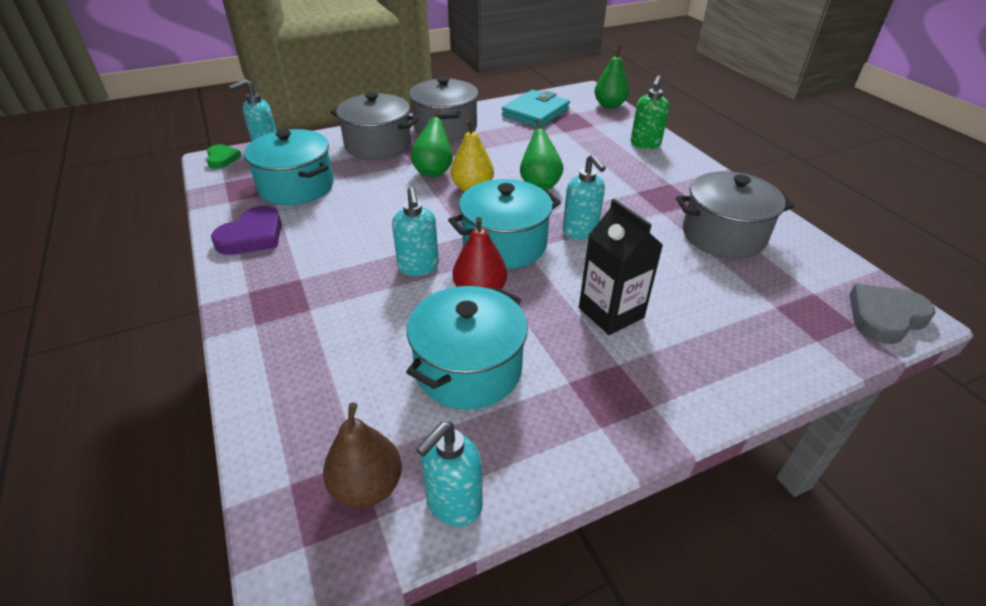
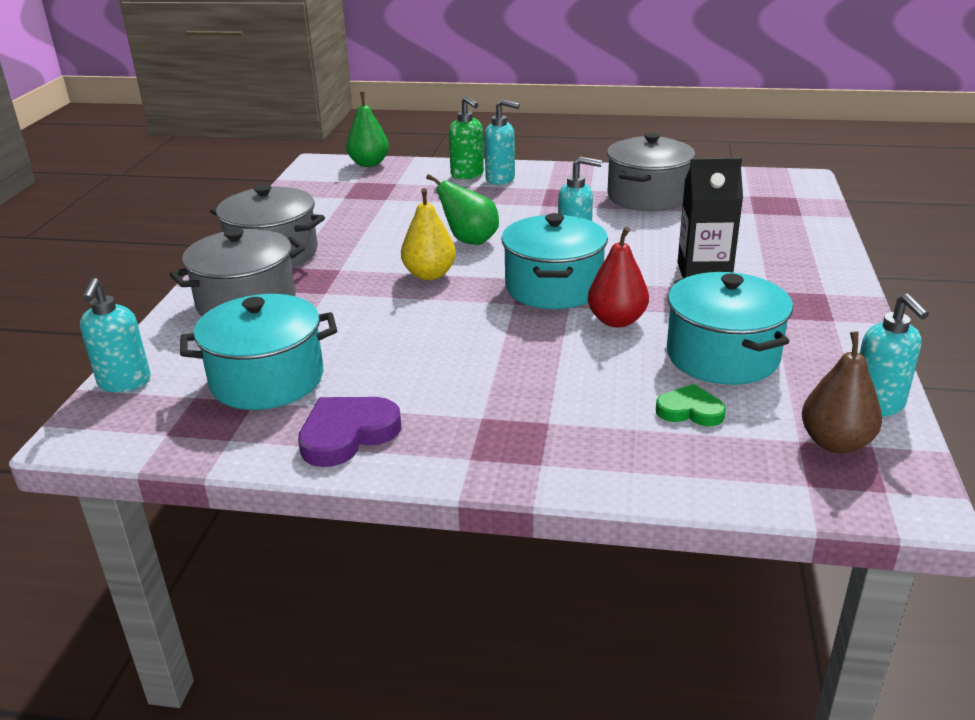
camera: 55 degrees left, 10 degrees down
green heart [206,144,241,169] -> green heart moved to [656,384,726,426]
purple heart [211,206,282,255] -> purple heart turned 105 degrees counterclockwise [298,397,401,467]
turquoise soap dispenser [392,187,439,276] -> turquoise soap dispenser moved to [484,99,520,185]
green pear [410,108,453,177] -> none
turquoise wallet [502,90,570,127] -> none
grey heart [849,284,936,344] -> none

